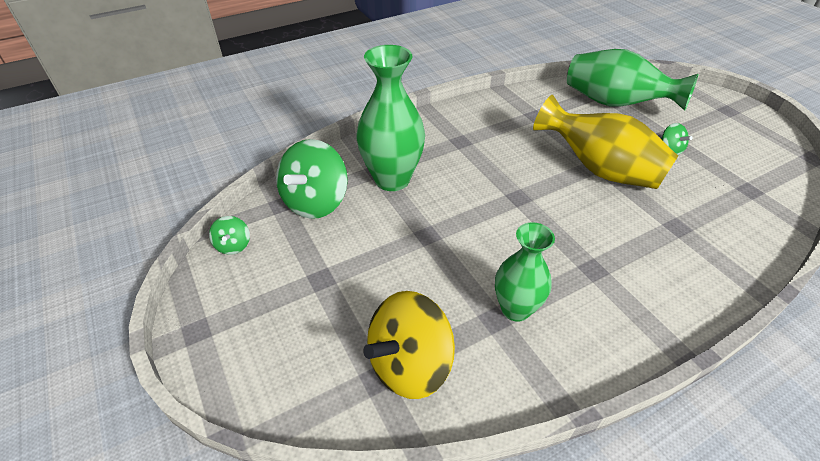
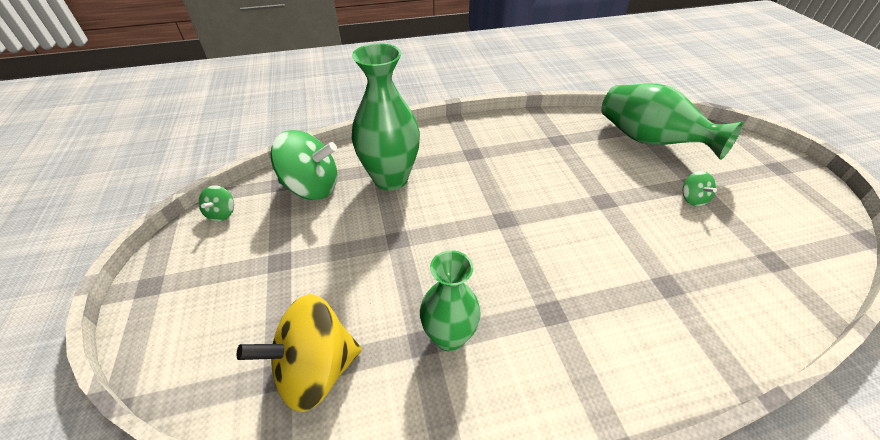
camera: 15 degrees right, 0 degrees up
green spinning top [276,139,348,219] -> green spinning top turned 120 degrees counterclockwise [271,130,337,200]
yellow vase [533,95,678,189] -> none

